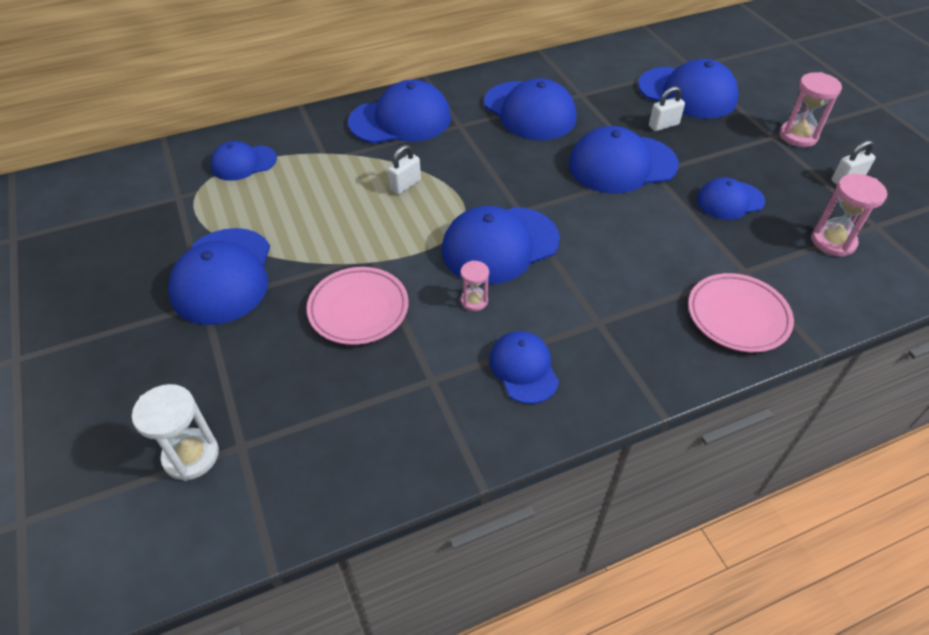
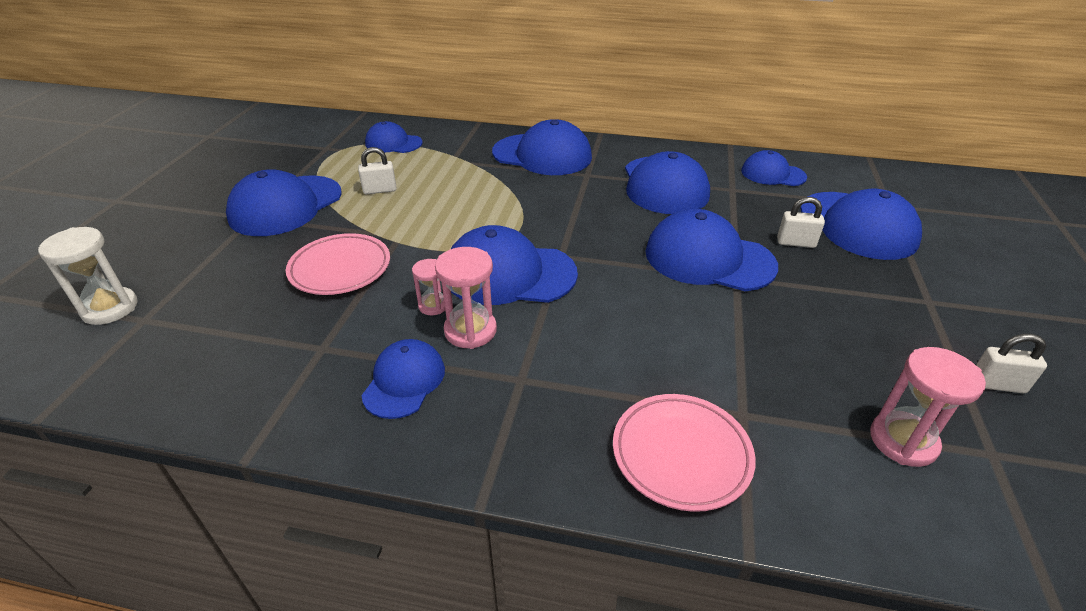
camera: 35 degrees right, 10 degrees down
white padlock [388,145,421,195] -> white padlock moved to [358,147,396,194]
blue cap [697,177,765,220] -> blue cap moved to [741,150,807,186]
pink hourglass [780,72,842,147] -> pink hourglass moved to [435,247,497,349]

